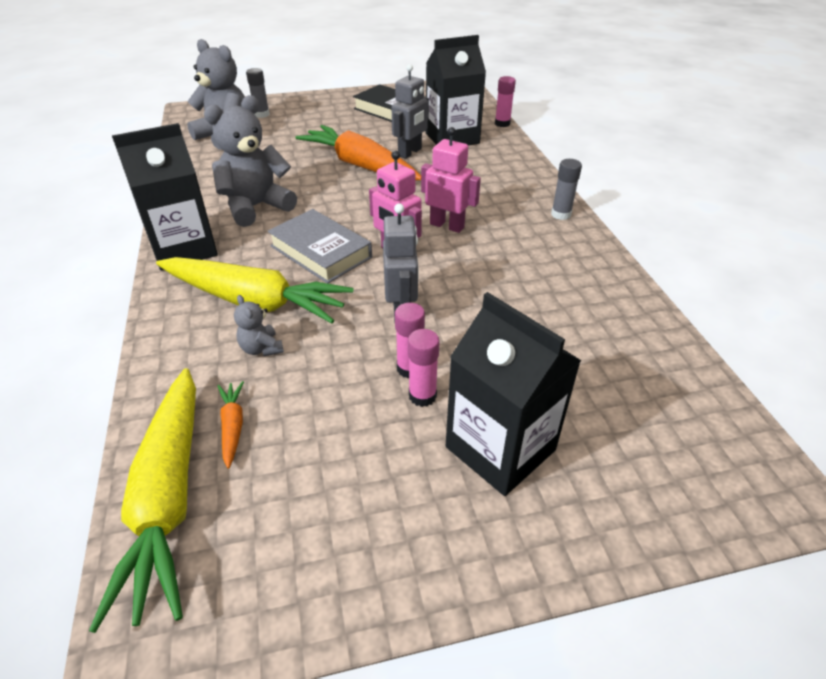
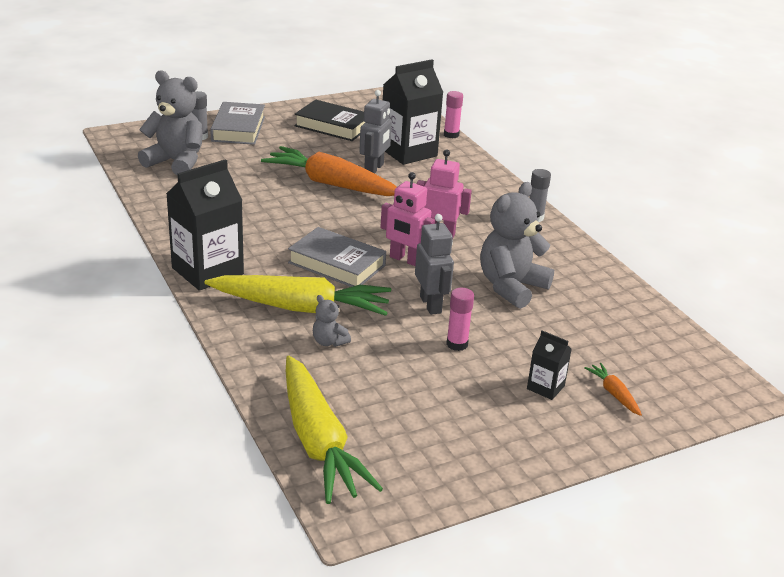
camera: 15 degrees left, 10 degrees down
grey teddy bear [204,95,297,227] -> grey teddy bear moved to [480,182,554,309]
orange carrot [218,381,244,469] -> orange carrot moved to [584,363,642,416]
pink glue stick [408,329,440,407] -> none
black carton [446,292,582,496] -> black carton [527,331,572,400], size x0.48
none -> grey book [210,102,265,145]

